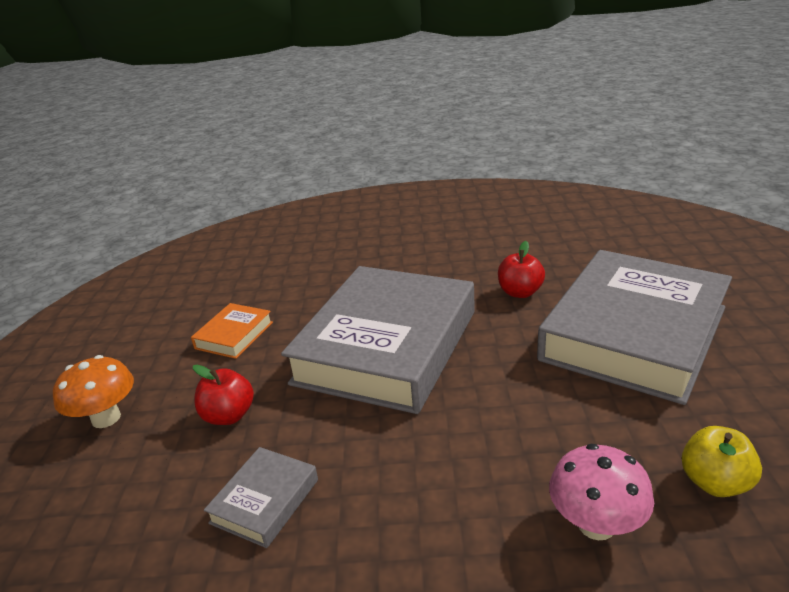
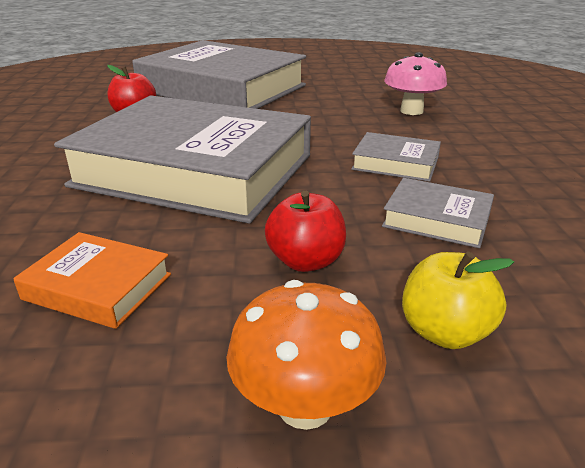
camera: 95 degrees left, 0 degrees up
yellow apple [682,426,762,497] -> yellow apple moved to [402,251,514,349]
none -> grey book [351,132,441,182]

